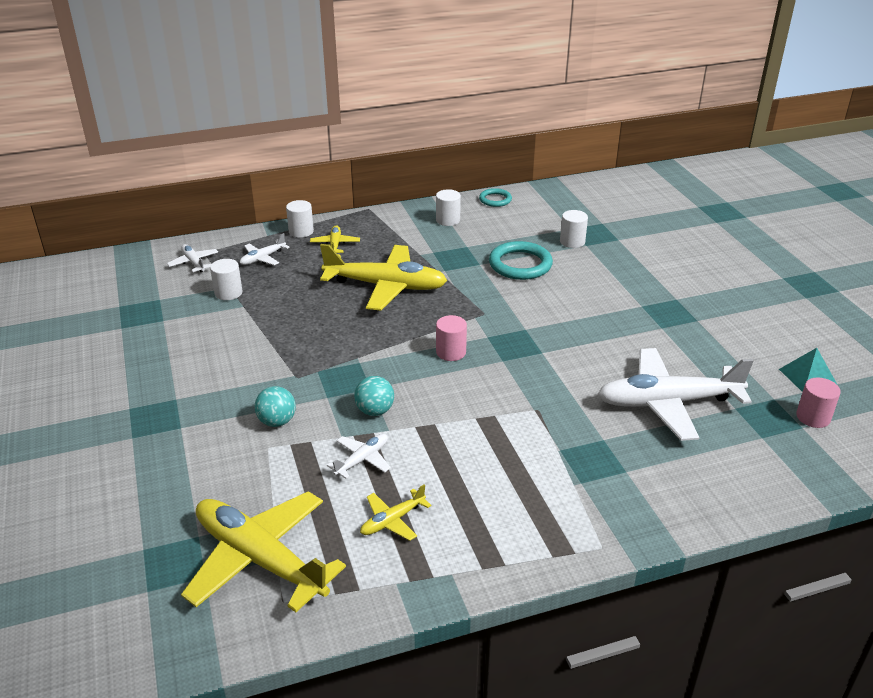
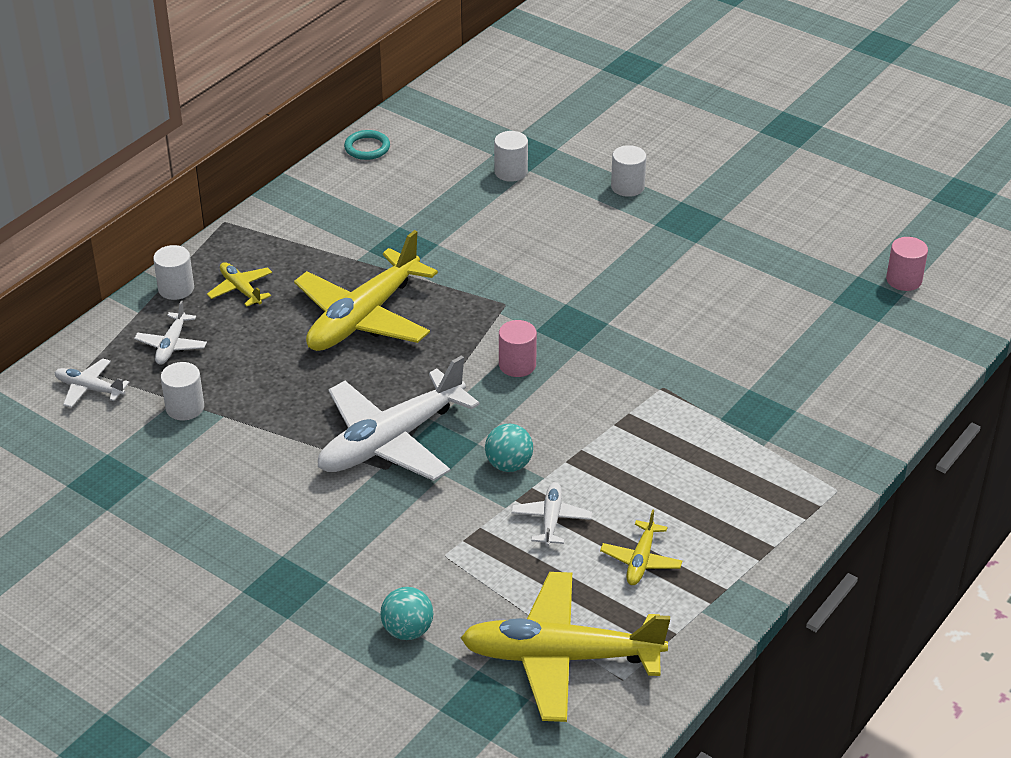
camera: 35 degrees left, 5 degrees up
turquoise ball [255,386,296,427] -> turquoise ball moved to [380,587,433,640]
yellow plane [320,244,447,311] -> yellow plane turned 150 degrees clockwise [294,230,438,351]
white cylinder [436,189,461,226] -> white cylinder moved to [611,145,646,197]
turquoise ring [489,241,553,280] -> none
white plane [598,348,754,441] -> white plane moved to [318,355,480,481]
turquoise pyramid [779,348,837,392] -> none

